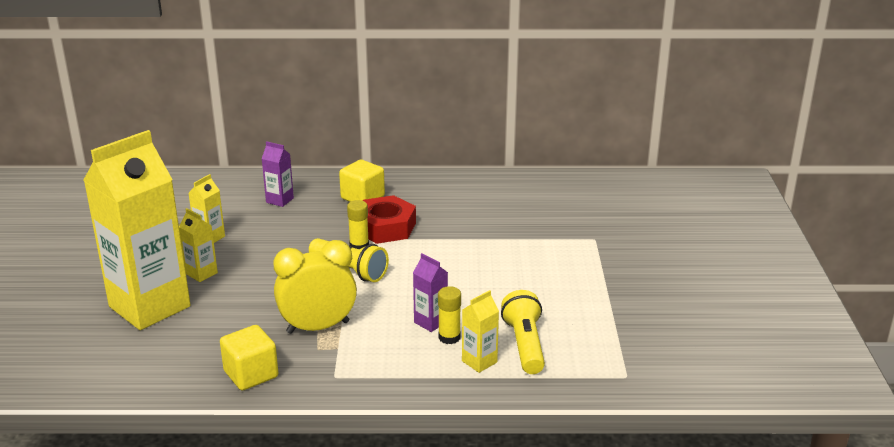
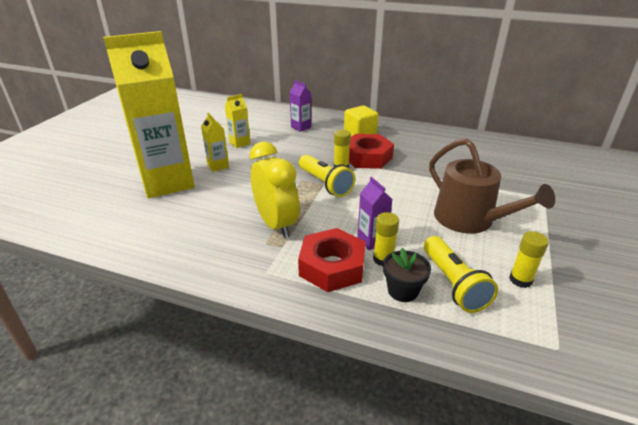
camera: 20 degrees right, 5 degrees up
yellow cube [220,325,278,390] -> none
yellow clock [273,240,357,334] -> yellow clock turned 60 degrees clockwise [250,142,300,238]
yellow carton [462,290,499,373] -> black flower pot [383,248,431,302]
yellow flashlight [501,290,545,374] -> yellow flashlight turned 150 degrees clockwise [424,236,498,313]
none -> red nut [298,228,366,292]
none -> brown watering can [429,138,555,234]
none -> yellow glue stick [509,231,549,288]

